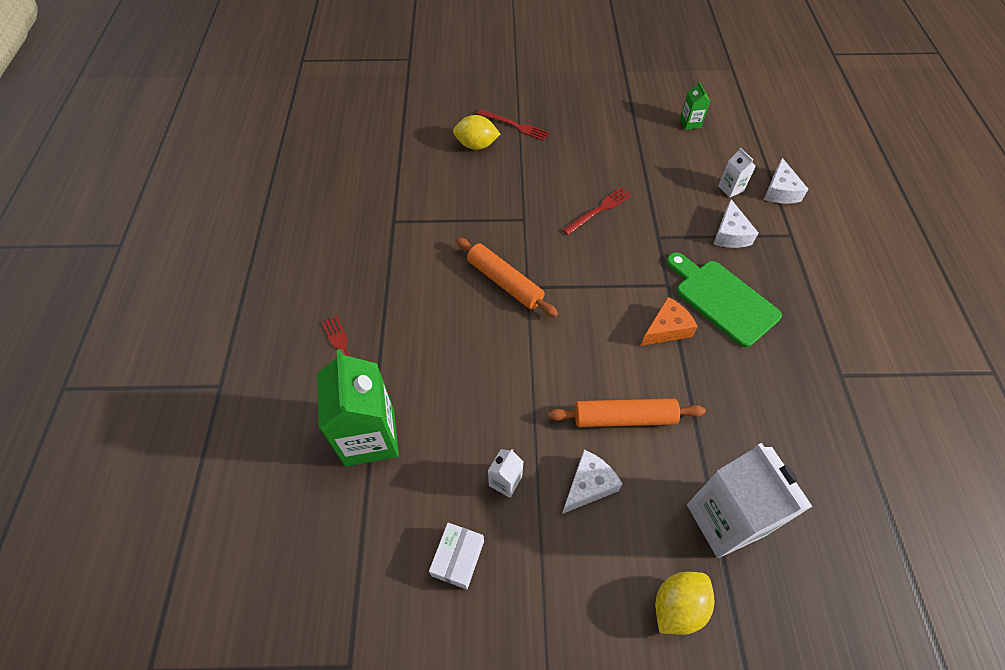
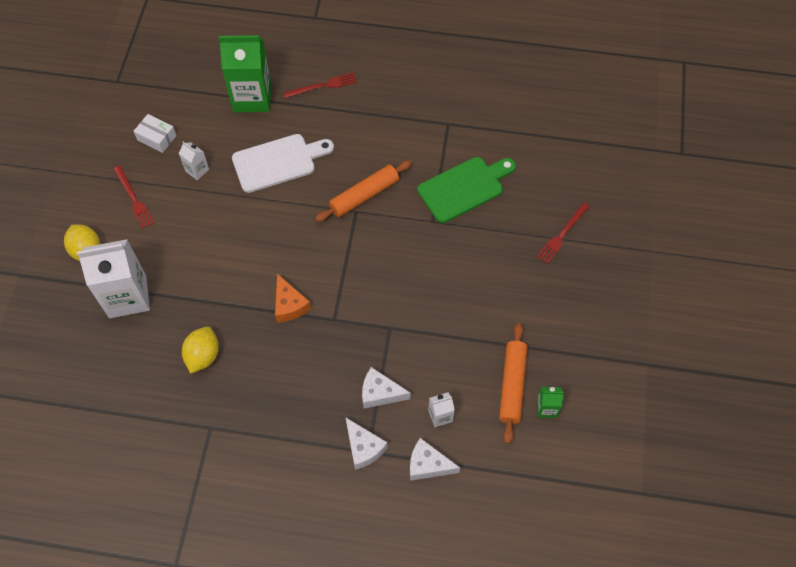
camera: 100 degrees right, 5 degrees up
yellow lemon [453,115,500,150] -> yellow lemon moved to [182,327,219,374]
orange rolling pin [548,398,706,427] -> orange rolling pin moved to [499,323,527,444]
white cheese [562,450,622,514] -> white cheese moved to [345,417,388,470]
red fork [563,187,631,235] -> red fork moved to [114,165,154,229]
green cutting board [667,252,782,347] -> green cutting board moved to [417,157,516,223]
none -> white cutting board [232,134,334,193]

